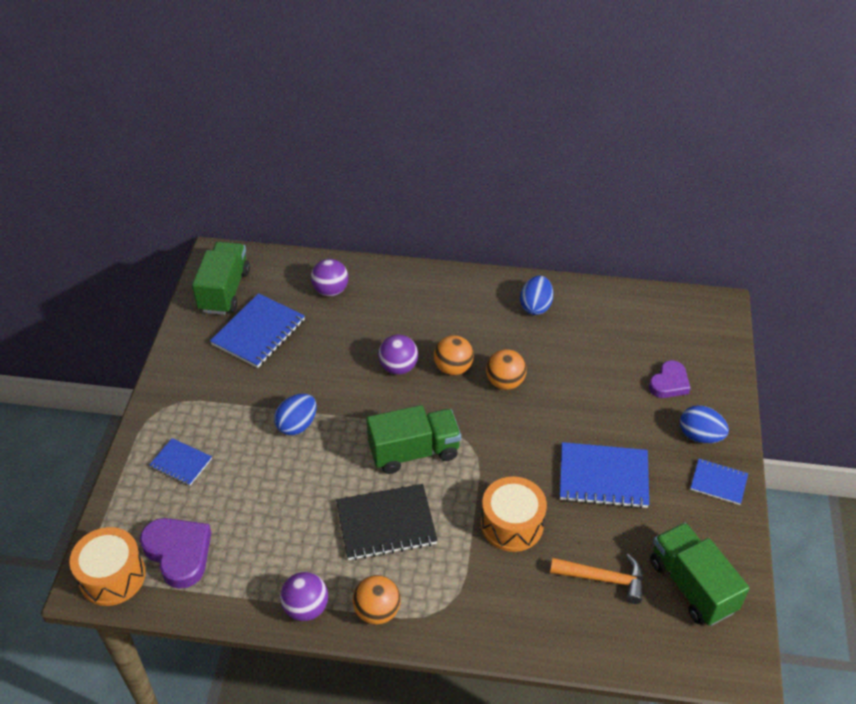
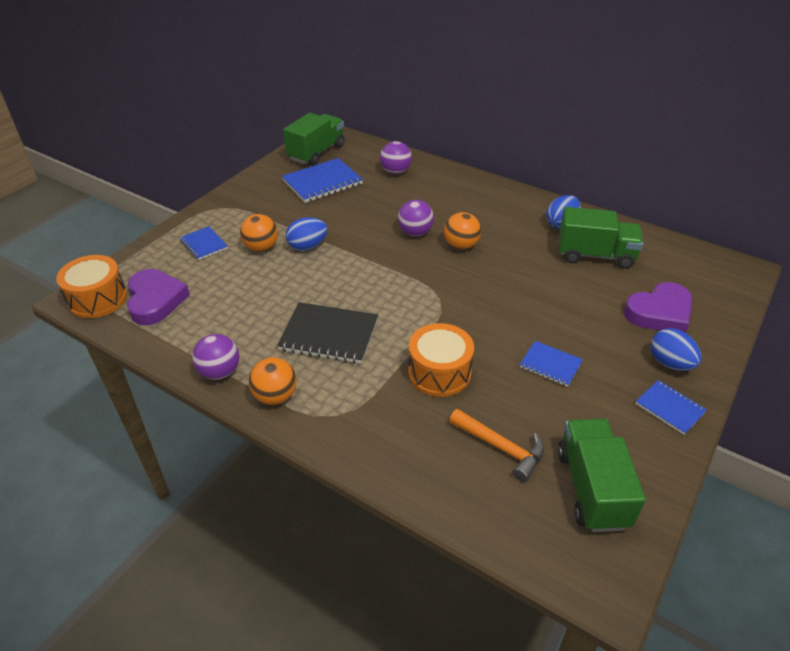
camera: 25 degrees right, 5 degrees down
green truck [366,405,461,474] -> green truck moved to [559,207,643,269]
orange ball [486,349,527,390] -> orange ball moved to [240,214,278,252]
blue notebook [560,442,649,509] -> blue notebook [520,341,583,387], size x0.58
purple heart [649,360,691,398] -> purple heart [624,282,692,333], size x1.52

